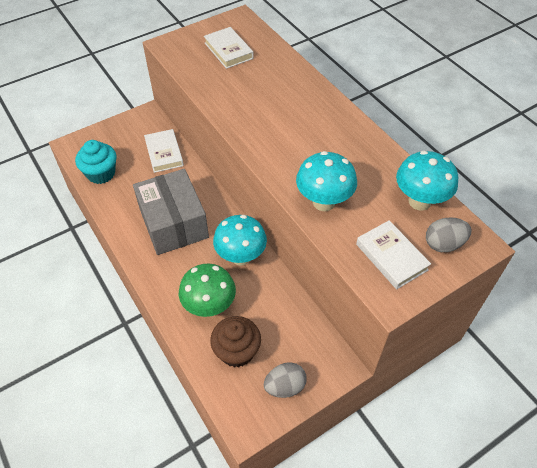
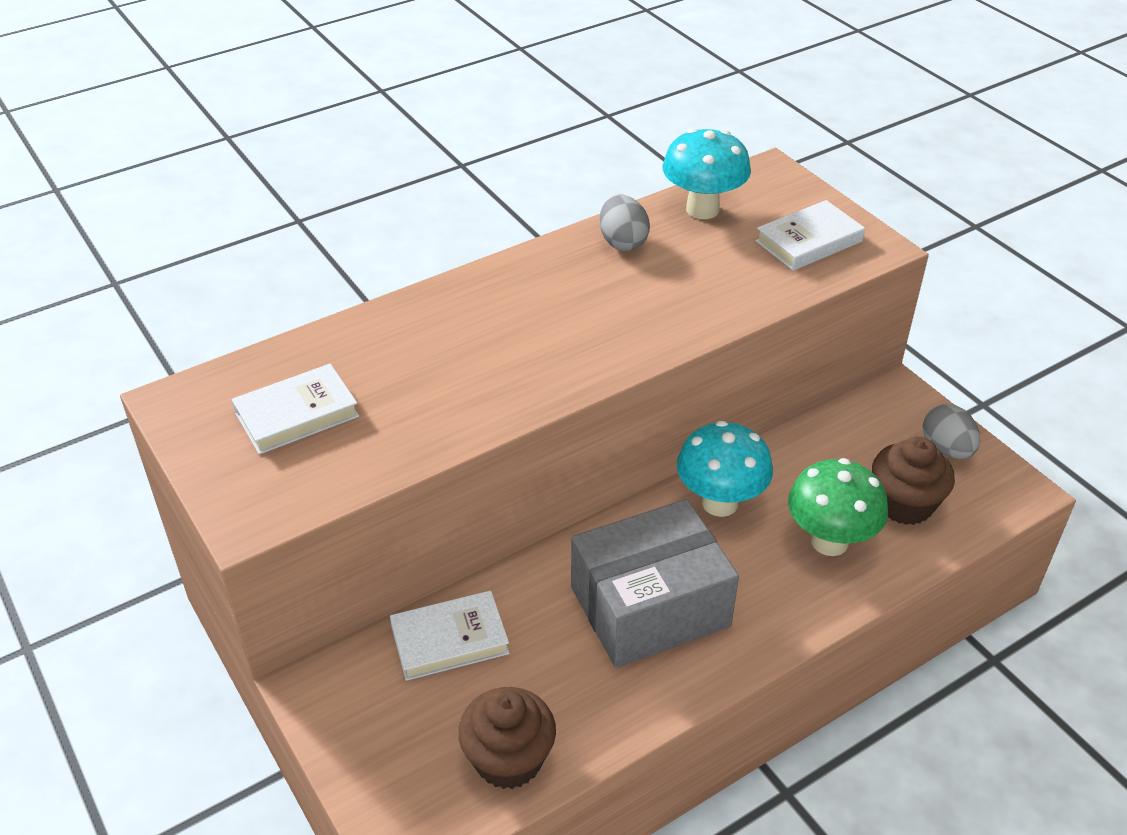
camera: 90 degrees left, 10 degrees down
turquoise cupcake [75,140,117,184] -> brown cupcake [458,687,556,789]
turquoise mushroom [296,151,357,211] -> none
grey egg [426,217,471,252] -> grey egg moved to [600,195,650,251]

